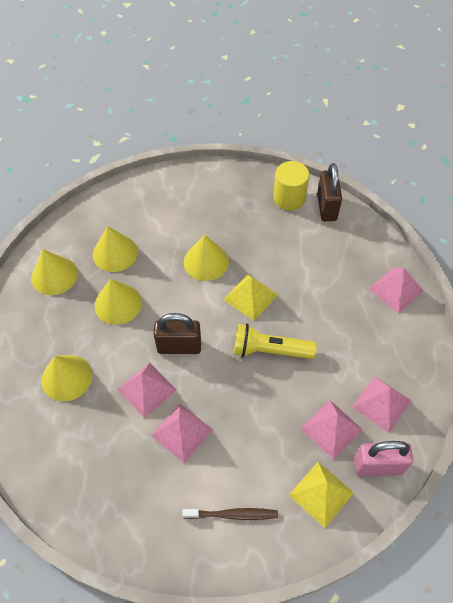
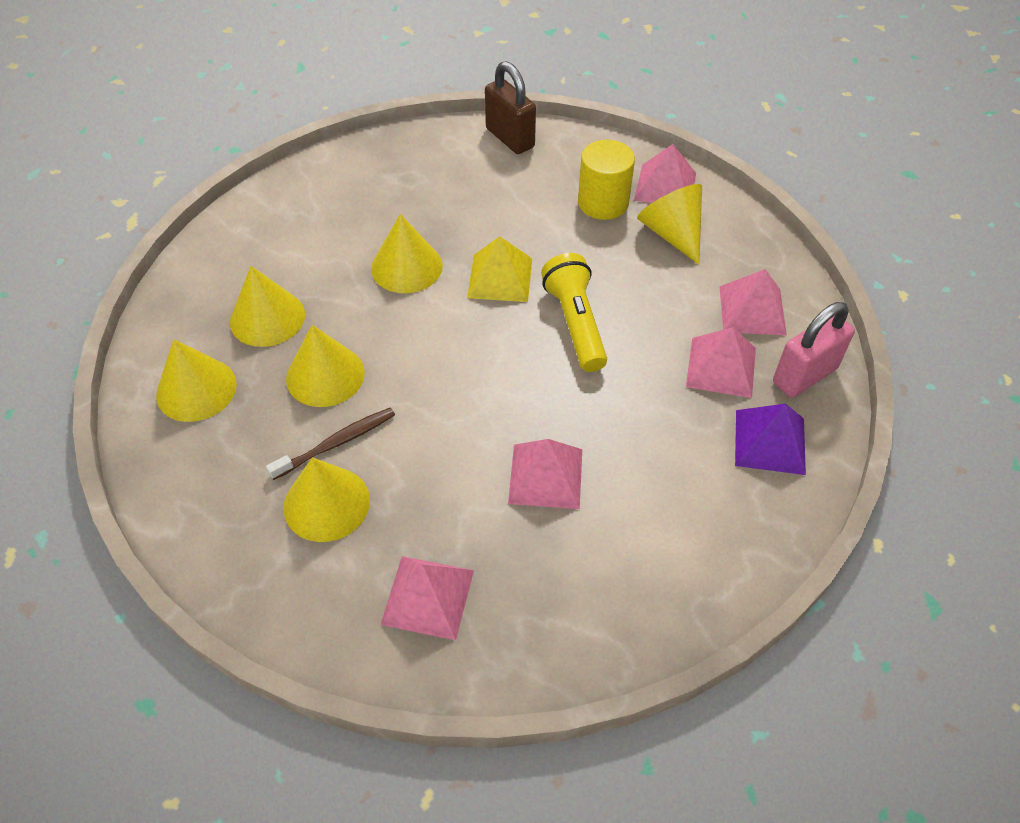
camera: 35 degrees left, 5 degrees down
pink pyramid [118,363,177,418] -> pink pyramid moved to [380,556,474,640]
brown padlock [153,313,201,354] -> none
brown toothbrush [182,508,278,520] -> brown toothbrush moved to [266,408,395,480]
yellow flashlight [234,324,317,359] -> yellow flashlight turned 105 degrees clockwise [541,253,607,372]
yellow cylinder [273,161,309,210] -> yellow cylinder moved to [578,140,635,220]
yellow pyramid [289,462,354,528] -> purple pyramid [735,404,806,475]
none -> yellow cone [637,184,702,265]

